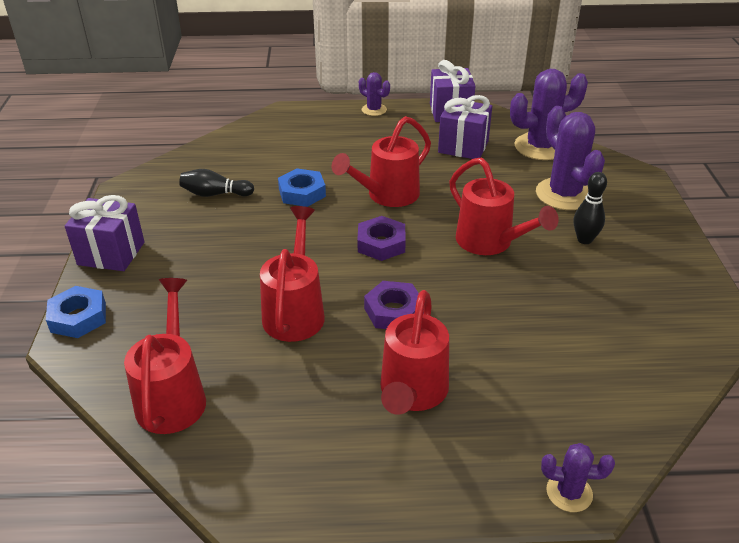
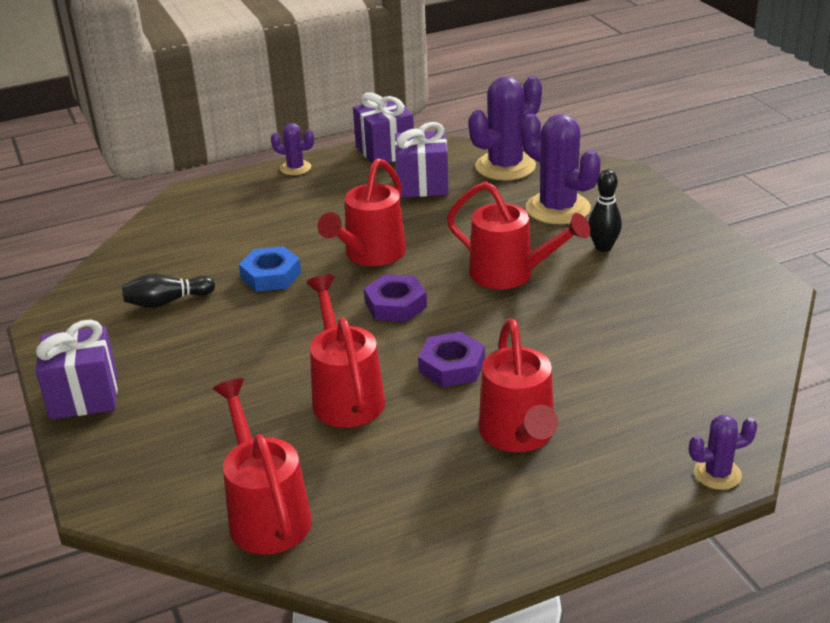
camera: 20 degrees left, 5 degrees down
blue nut [46,286,106,338] -> none

